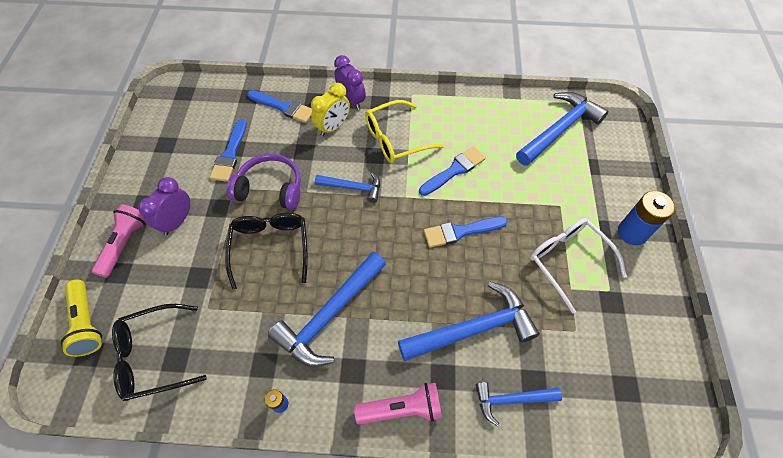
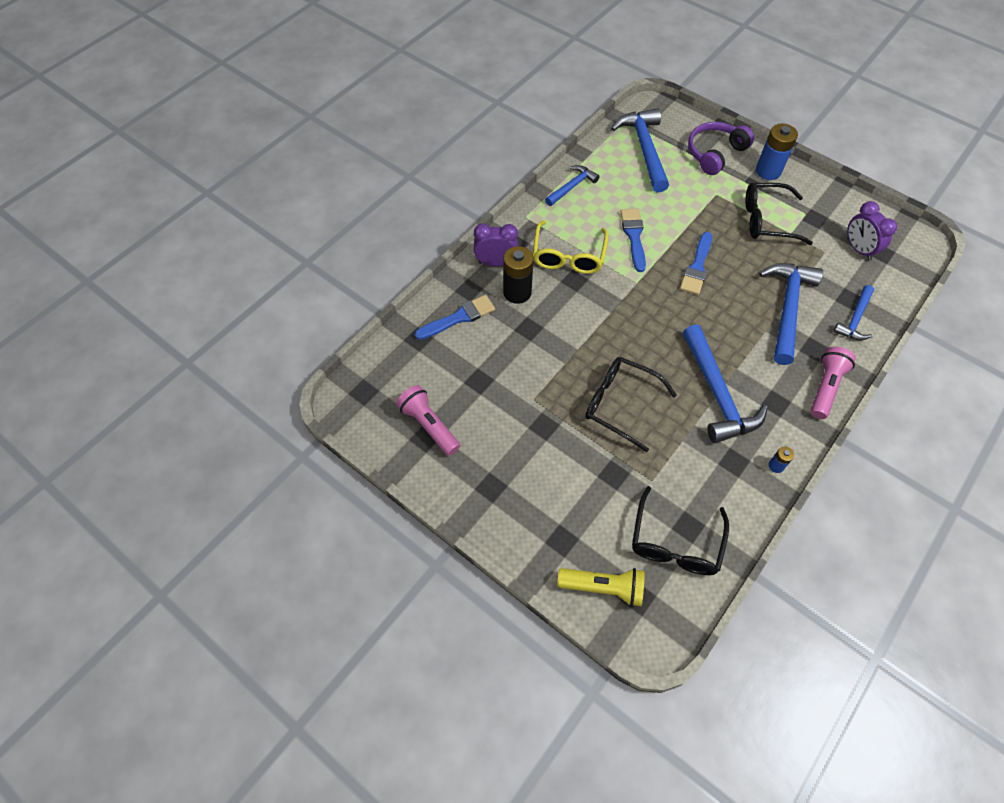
camera: 55 degrees left, 0 degrees up
pink flashlight [91,204,145,278] -> pink flashlight moved to [396,385,460,456]
purple clock [138,177,190,235] -> purple clock moved to [847,201,897,261]
blue brush [210,119,247,182] -> none
purple headphones [227,154,301,210] -> purple headphones moved to [688,122,754,175]
yellow clock [311,83,350,136] -> black battery [503,246,534,304]
blue hammer [315,172,380,203] -> blue hammer moved to [545,165,599,206]
white glasses [530,218,627,314] -> black glasses [745,183,813,245]

